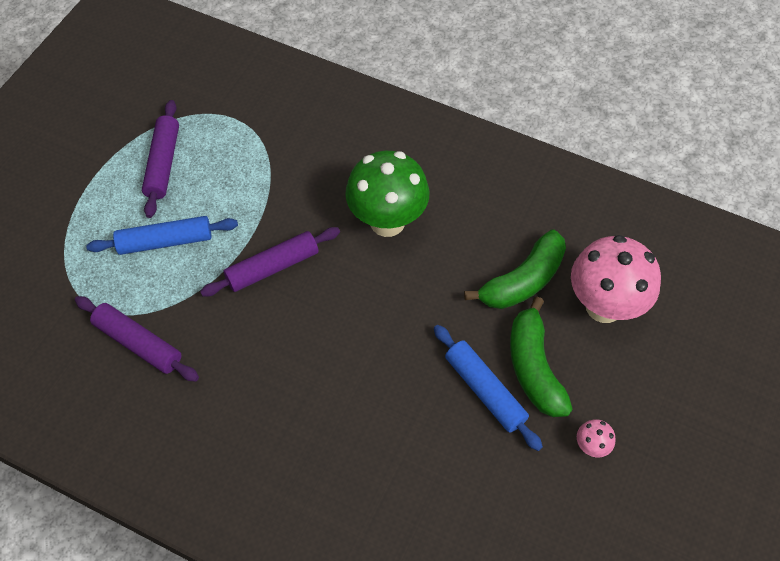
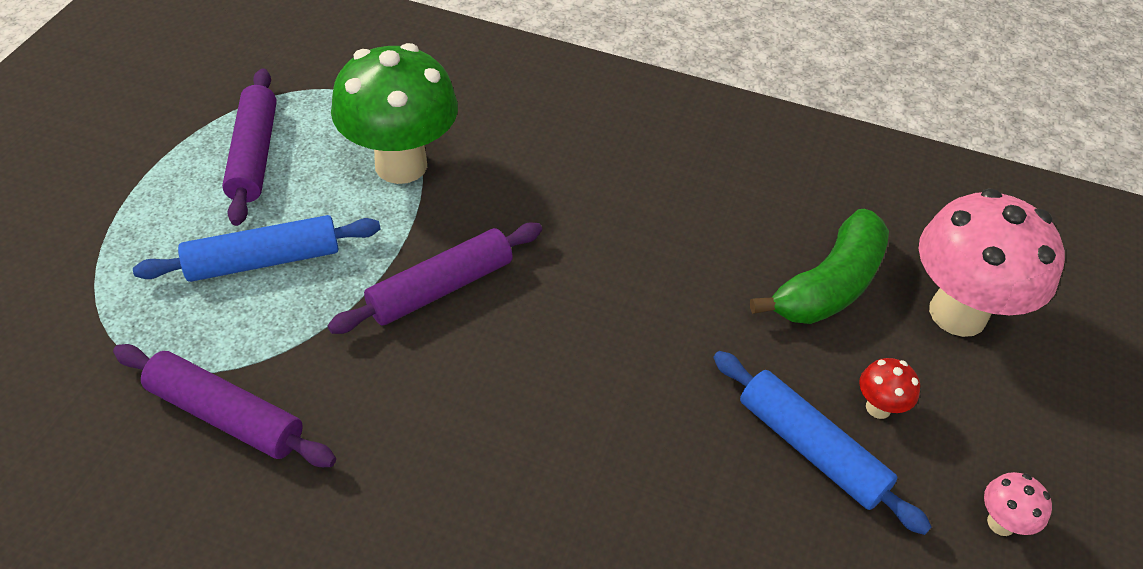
camera: 10 degrees left, 10 degrees down
green mushroom [345,151,429,237] -> green mushroom moved to [331,43,458,184]
green banana [510,296,573,417] -> red mushroom [859,358,920,419]

